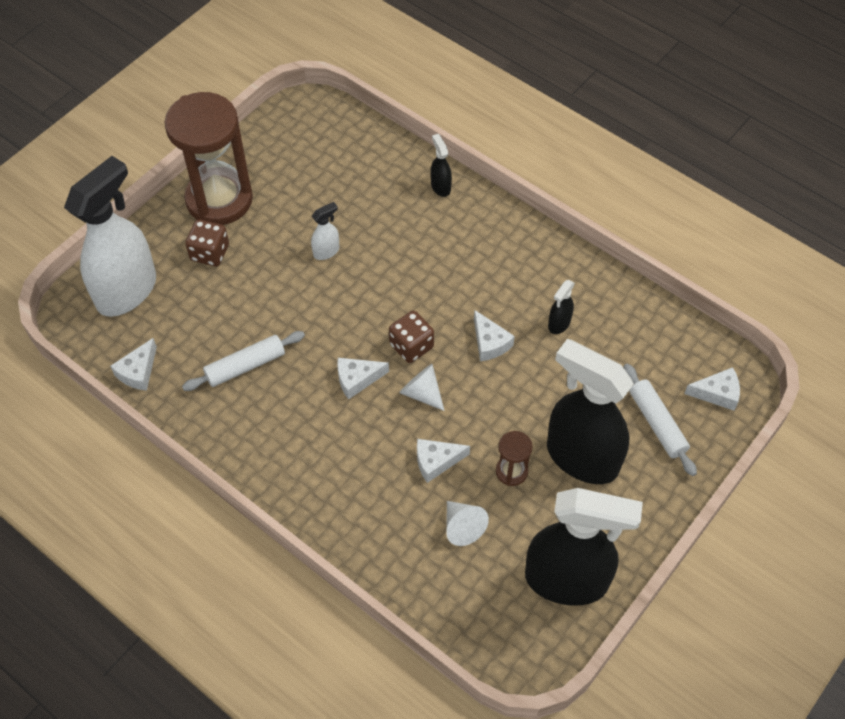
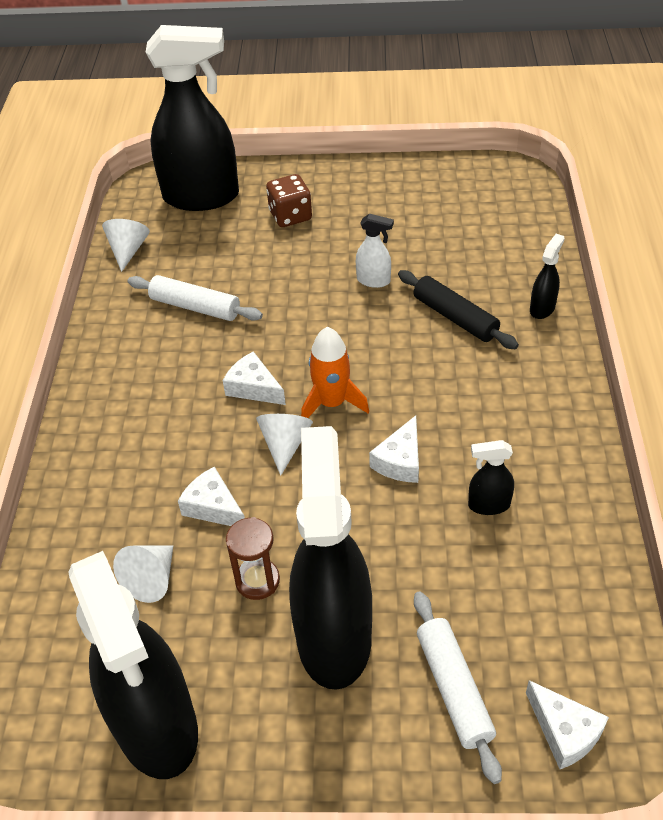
camera: 55 degrees right, 10 degrees down
white spray bottle [64,156,156,317] -> black spray bottle [145,25,239,211]
white cheese [110,338,157,391] -> white cone [102,219,150,272]
brown hourglass [164,92,253,225] -> none
brown dice [389,311,434,363] -> orange rocket [301,327,369,418]
white rolling pin [624,364,697,476] -> white rolling pin turned 45 degrees counterclockwise [414,591,502,784]
none -> black rolling pin [398,270,519,349]

